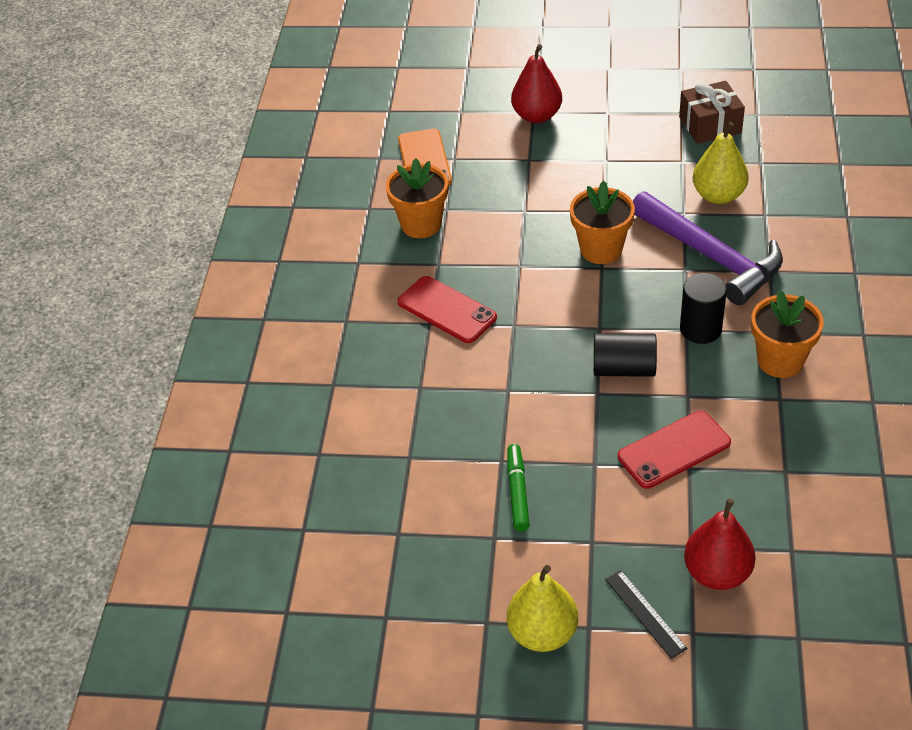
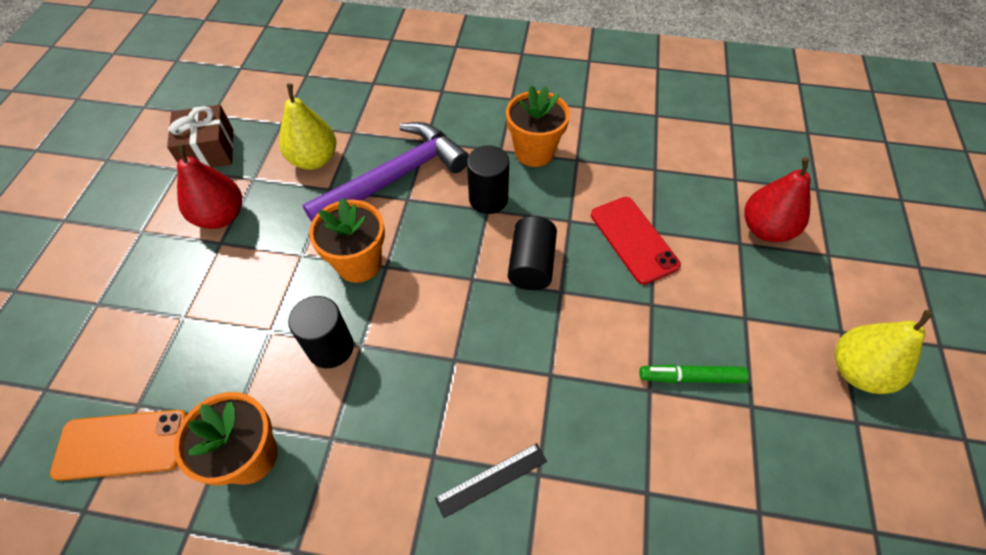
camera: 90 degrees left, 10 degrees up
red phone [398,276,497,343] -> none
red pear [511,44,562,123] -> red pear moved to [177,143,242,229]
black ruler [605,570,688,659] -> black ruler moved to [435,443,547,518]
none -> black cylinder [288,296,354,368]

